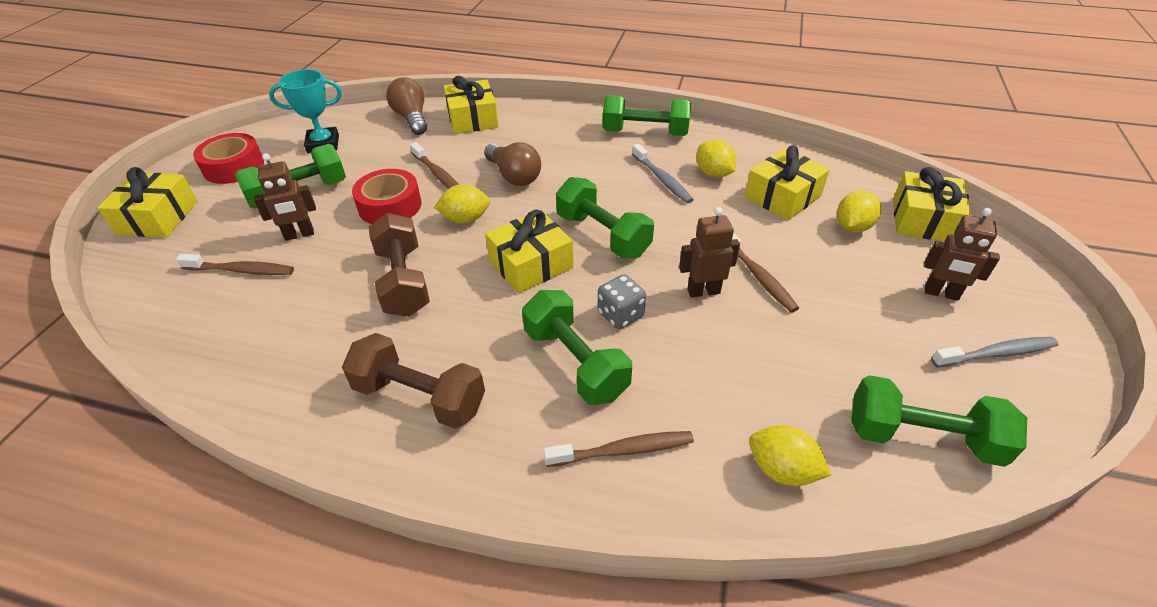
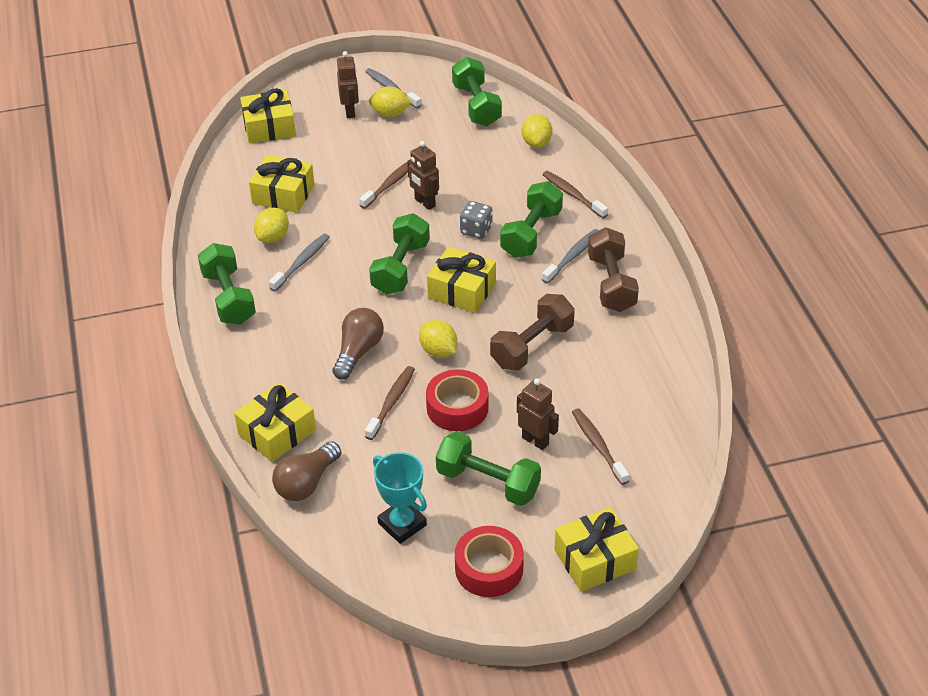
camera: 120 degrees left, 0 degrees up
yellow lemon [837,190,881,232] -> yellow lemon moved to [369,87,412,117]
none -> grey toothbrush [542,229,599,284]

